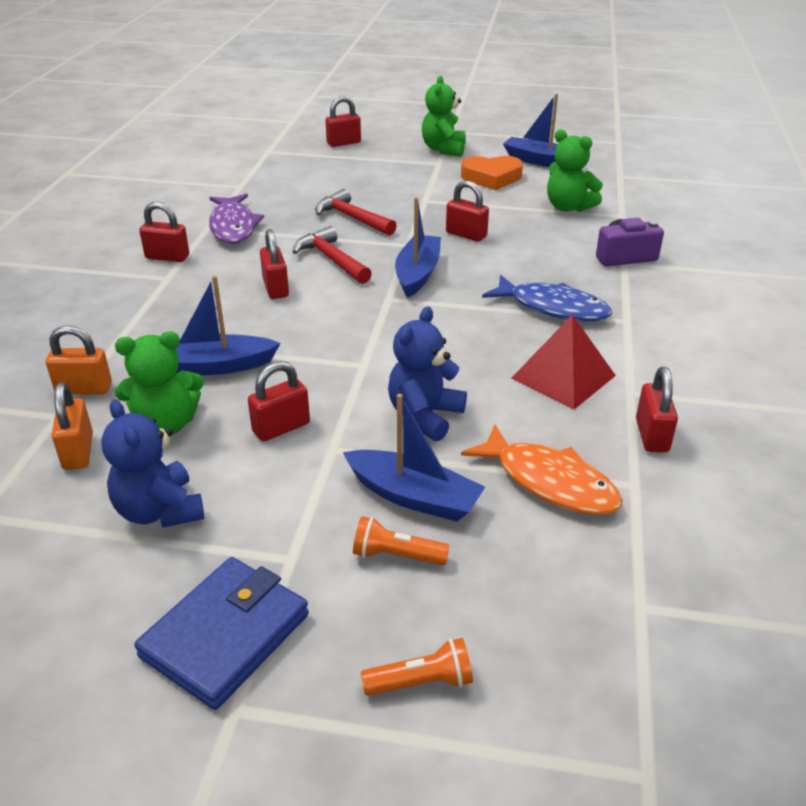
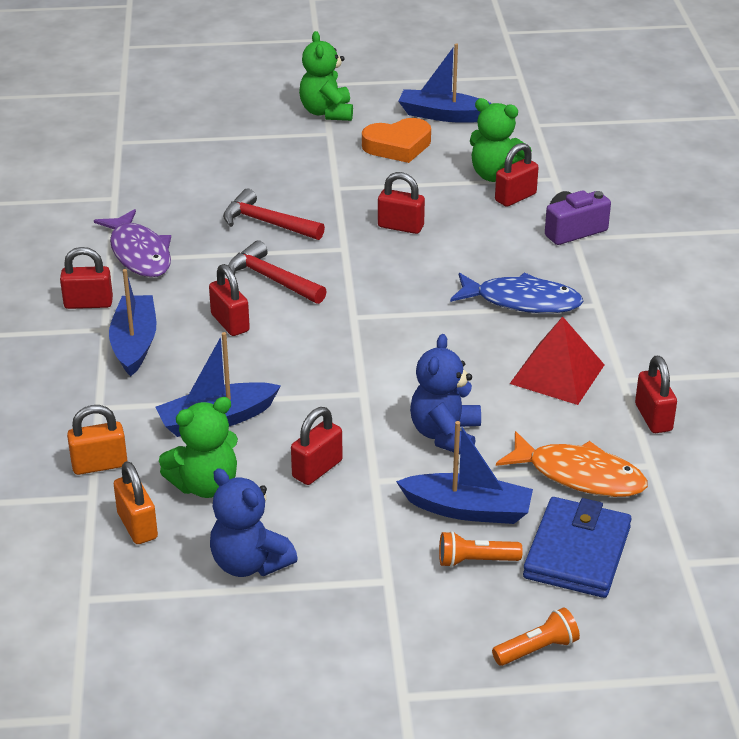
camera: 15 degrees left, 0 degrees up
blue wallet [134,557,309,710] -> blue wallet moved to [523,497,632,598]
red padlock [325,96,361,147] -> red padlock moved to [495,143,539,207]
blue boat [395,197,441,298] -> blue boat moved to [109,269,156,377]

